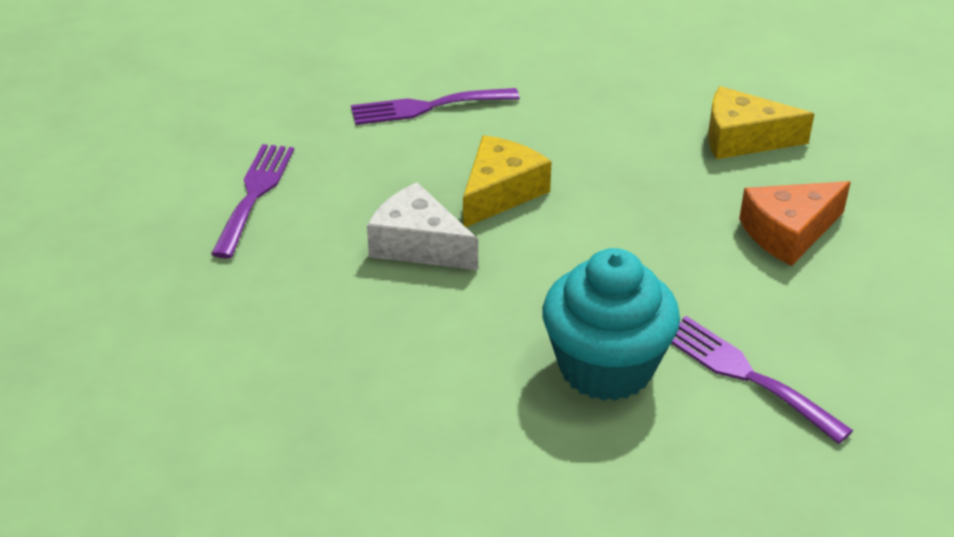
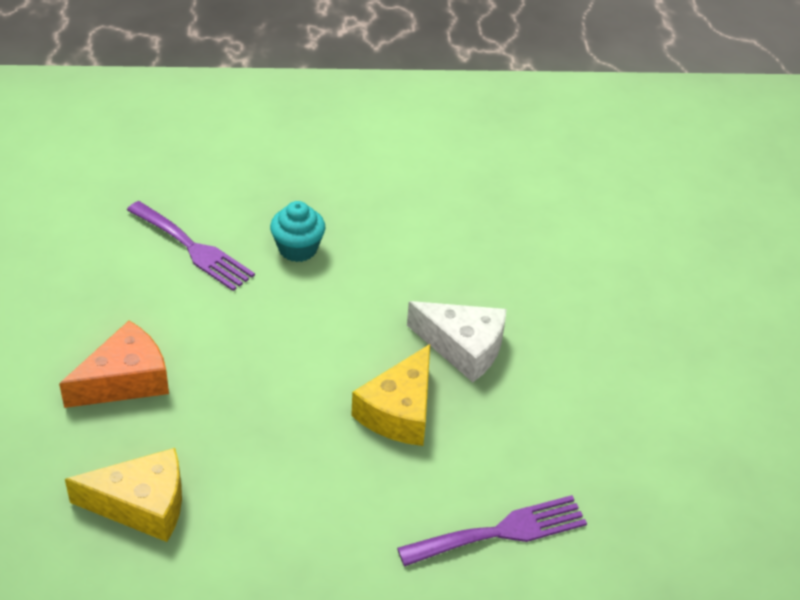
camera: 170 degrees right, 5 degrees up
purple fork [211,144,294,258] -> none
turquoise cupcake [542,248,680,401] -> turquoise cupcake [270,201,325,262], size x0.55

